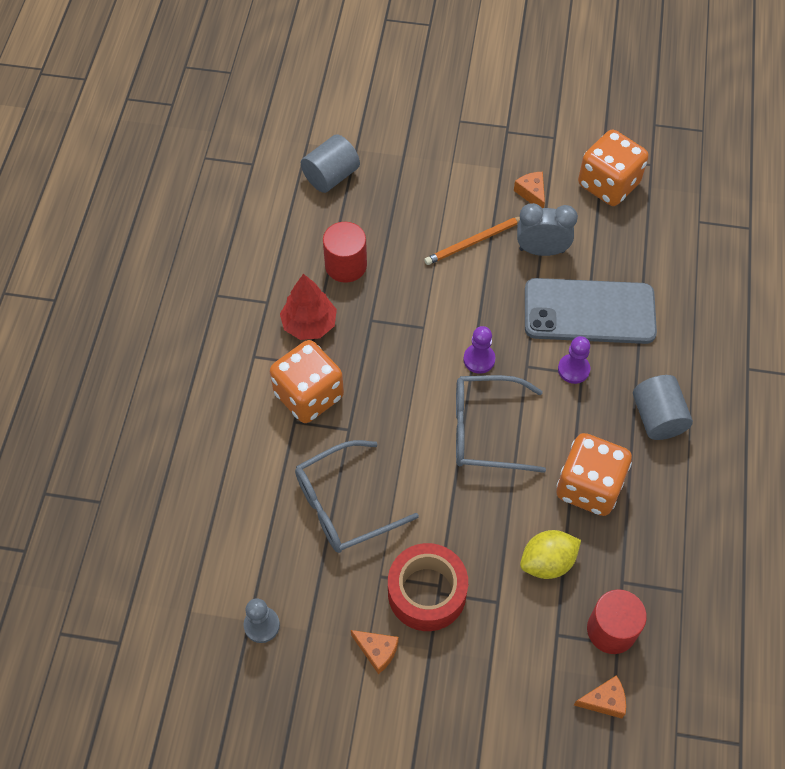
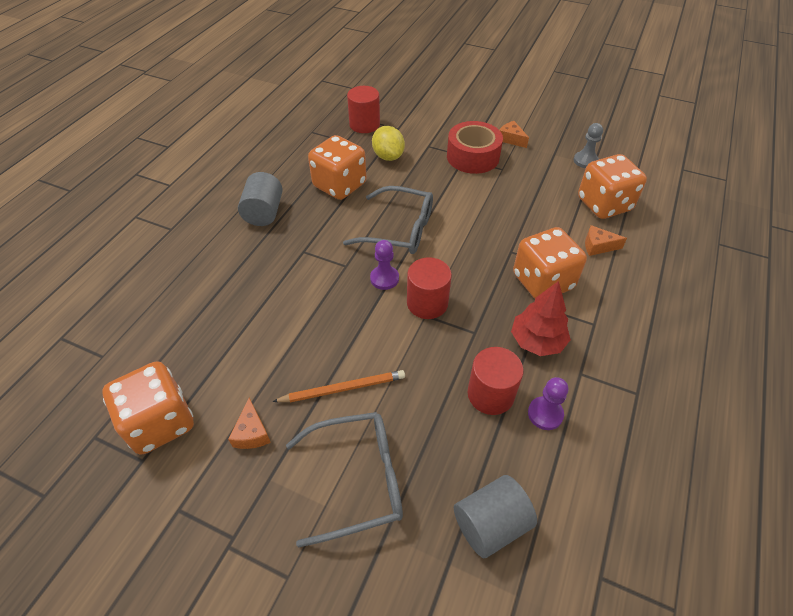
camera: 165 degrees left, 10 degrees down
grey glasses [295,440,419,553] -> grey glasses moved to [286,412,403,548]
grey clock [517,203,578,256] -> none
yellow lemon [520,530,581,579] -> yellow lemon turned 75 degrees clockwise [372,126,405,161]
grey phone [525,278,657,344] -> none
purple pawn [558,336,590,384] -> purple pawn moved to [528,377,568,430]
orange cheese [574,675,626,718] -> orange cheese moved to [585,225,627,256]
none -> red cylinder [407,257,452,319]
none -> orange dice [578,154,647,219]

